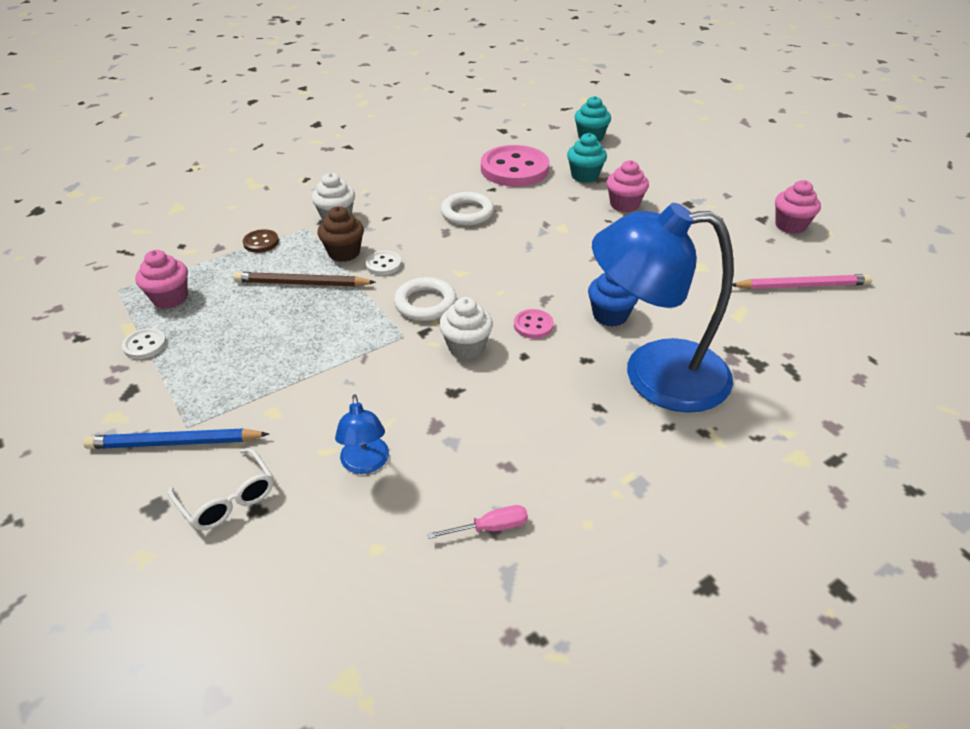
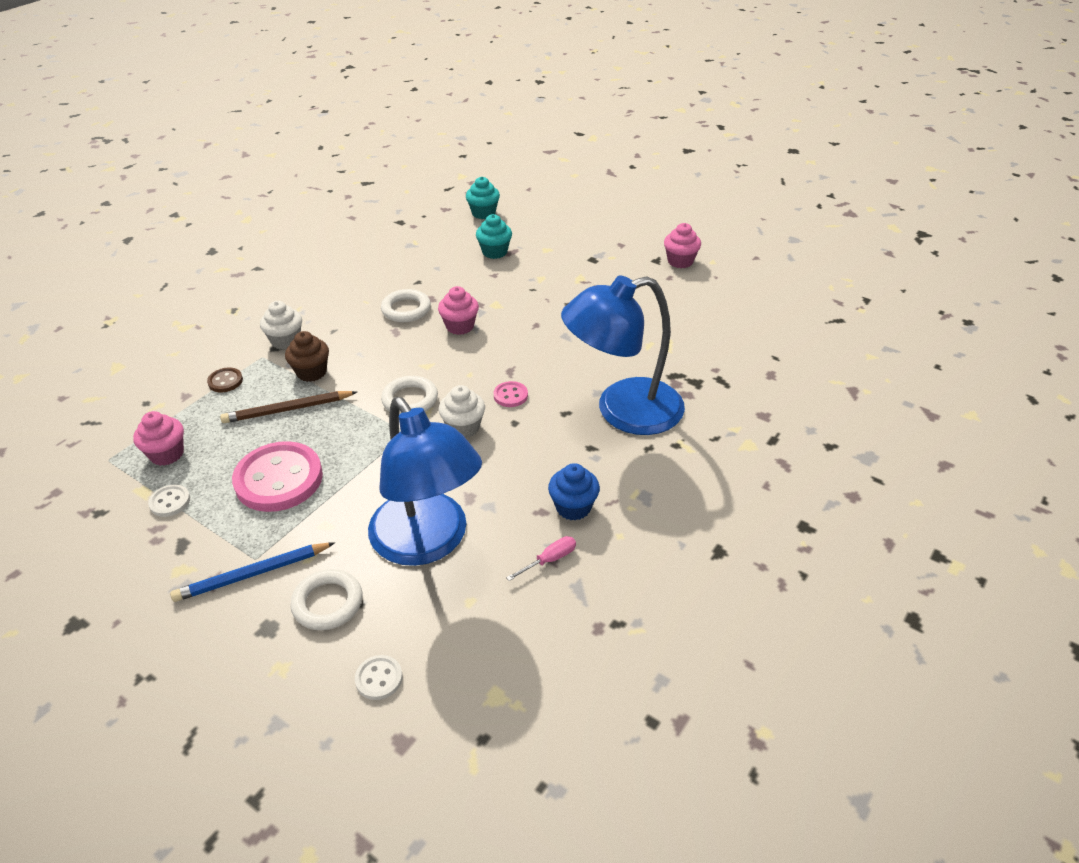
camera: 20 degrees left, 0 degrees up
white glasses [168,448,274,530] -> white ring [290,569,362,630]
blue lamp [335,394,389,474] -> blue lamp [368,397,482,566], size x2.37
white button [365,251,402,275] -> white button moved to [355,655,403,700]
pink button [481,145,549,187] -> pink button moved to [232,441,323,512]
blue cupcake [588,273,639,327] -> blue cupcake moved to [548,463,600,521]
pink cupcake [607,160,649,212] -> pink cupcake moved to [438,286,479,335]
pink pencil [732,274,872,289] -> none

